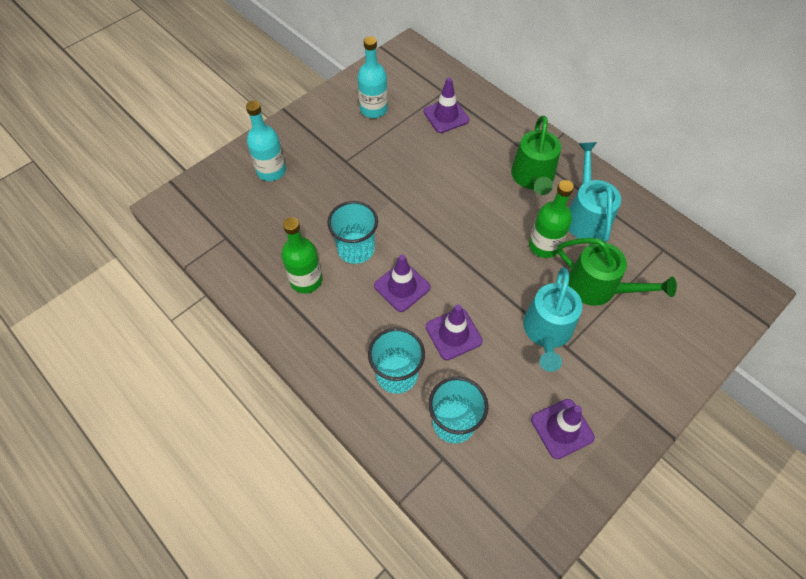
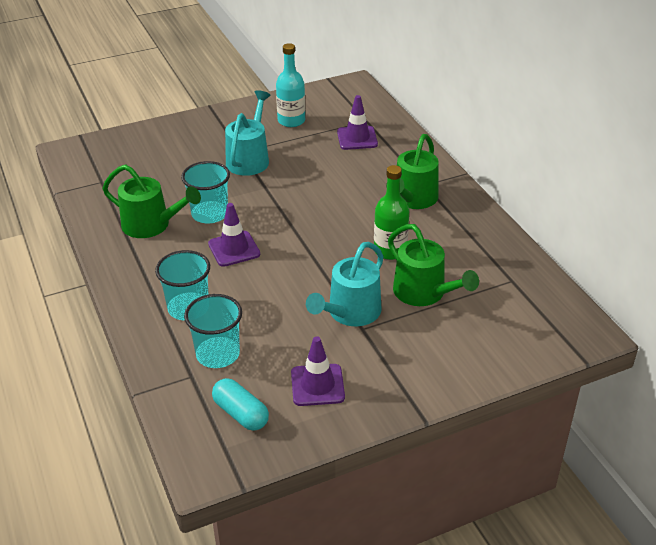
camera: 20 degrees right, 20 degrees down
turquoise bottle [246,101,286,181] -> none
green bottle [281,217,323,293] -> green watering can [102,164,201,238]
purple traffic cone [426,304,483,360] -> none
turquoise watering can [569,142,621,243] -> turquoise watering can moved to [225,90,270,176]
none -> turquoise capsule [212,378,269,431]

